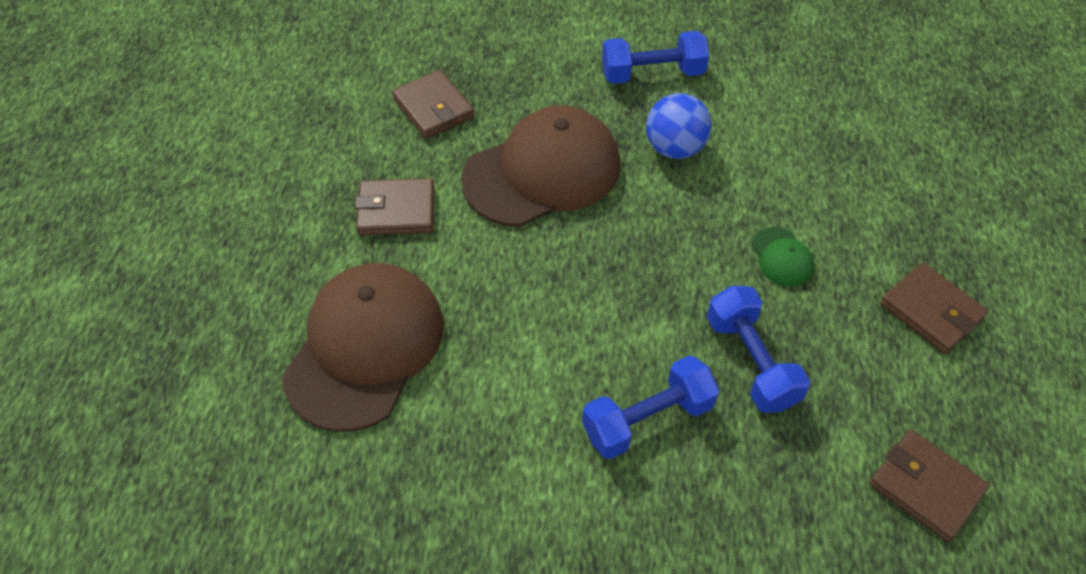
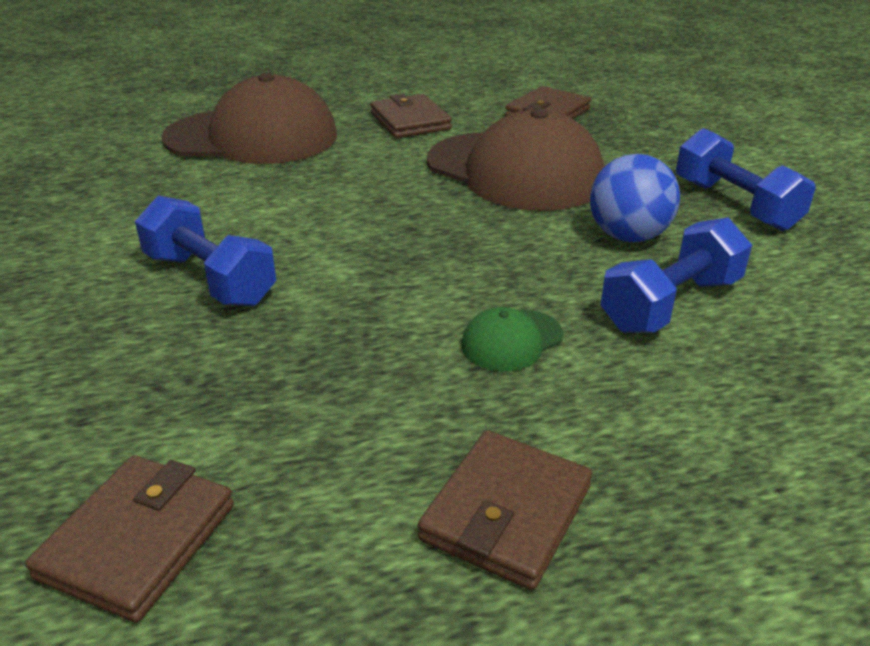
camera: 70 degrees right, 20 degrees down
blue dumbbell [707,286,810,413] -> blue dumbbell moved to [601,217,752,333]

